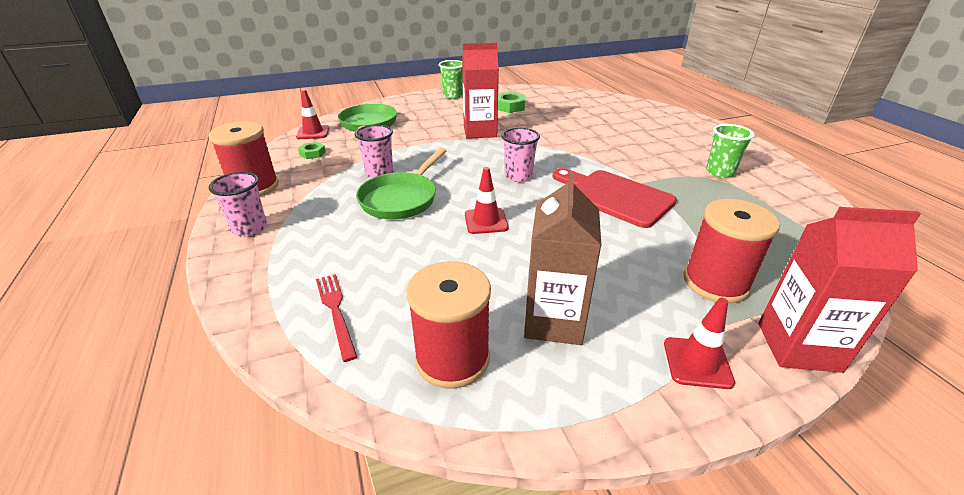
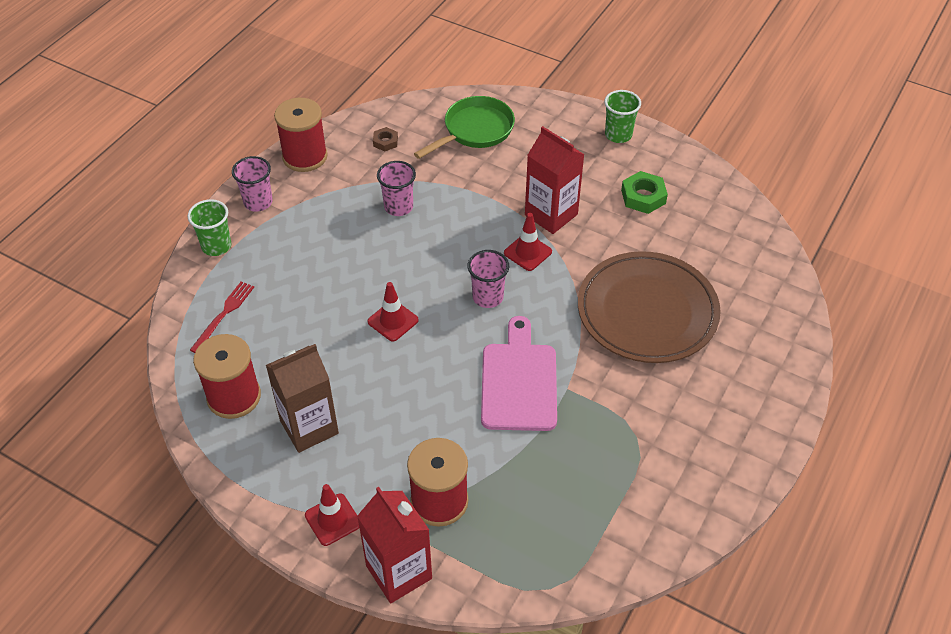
camera: 50 degrees right, 15 degrees up
red traffic cone [296,89,329,139] -> red traffic cone moved to [504,213,552,271]
green nut [298,142,326,159] -> brown nut [373,127,398,151]
green pan [356,148,446,219] -> none
red cutting board [552,168,677,228] -> pink cutting board [481,316,557,431]
green cup [706,124,755,178] -> green cup moved to [188,199,231,256]
none -> brown plate [578,251,721,363]

